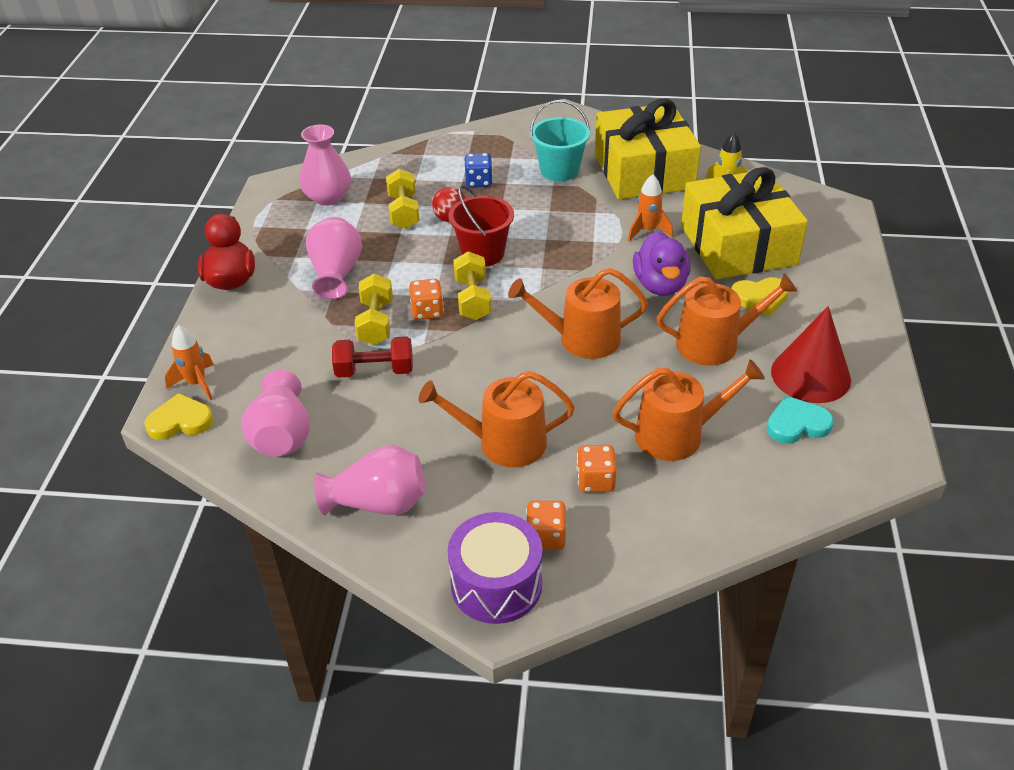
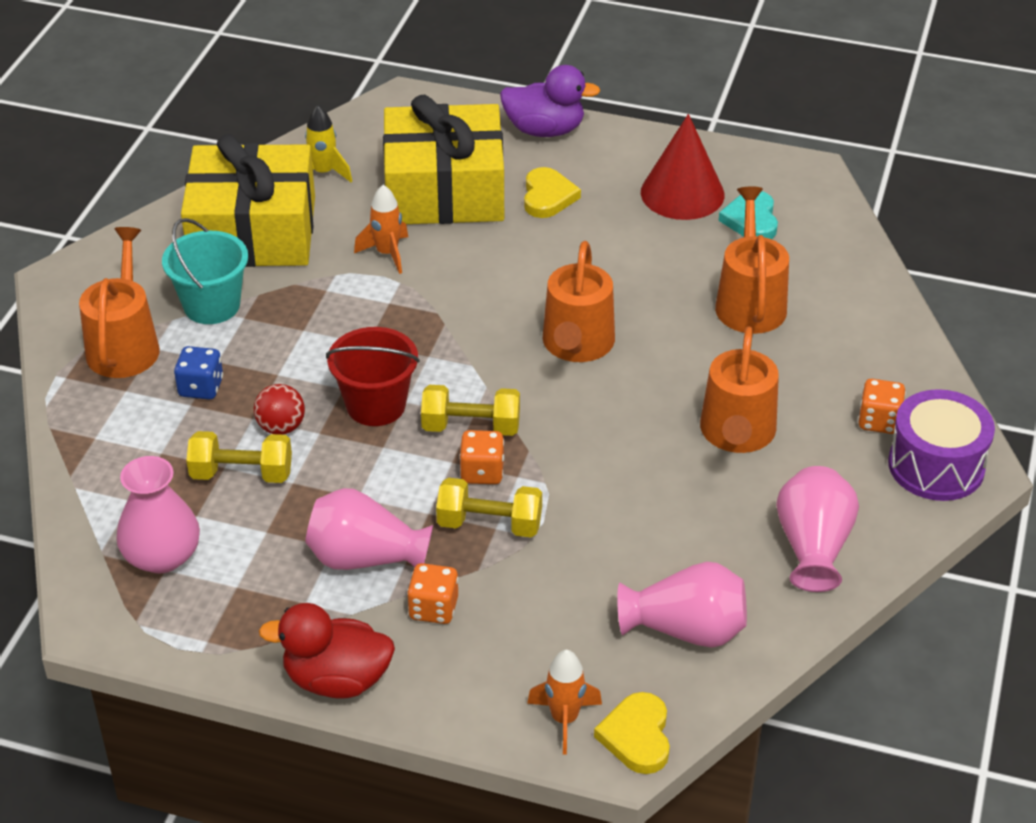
camera: 80 degrees left, 0 degrees up
red dumbbell [332,336,413,378] -> none
orange dice [577,445,617,492] -> orange dice moved to [407,563,458,624]
purple duck [633,231,690,296] -> purple duck moved to [500,65,600,137]
orange watering can [657,273,797,366] -> orange watering can moved to [79,227,160,378]

